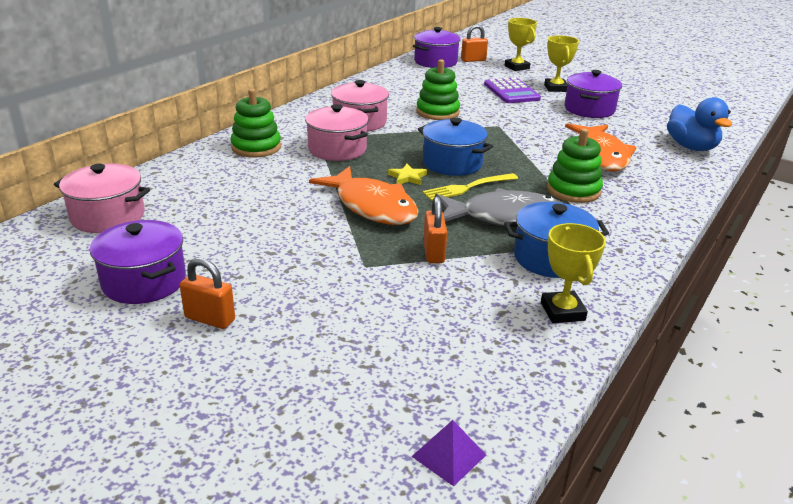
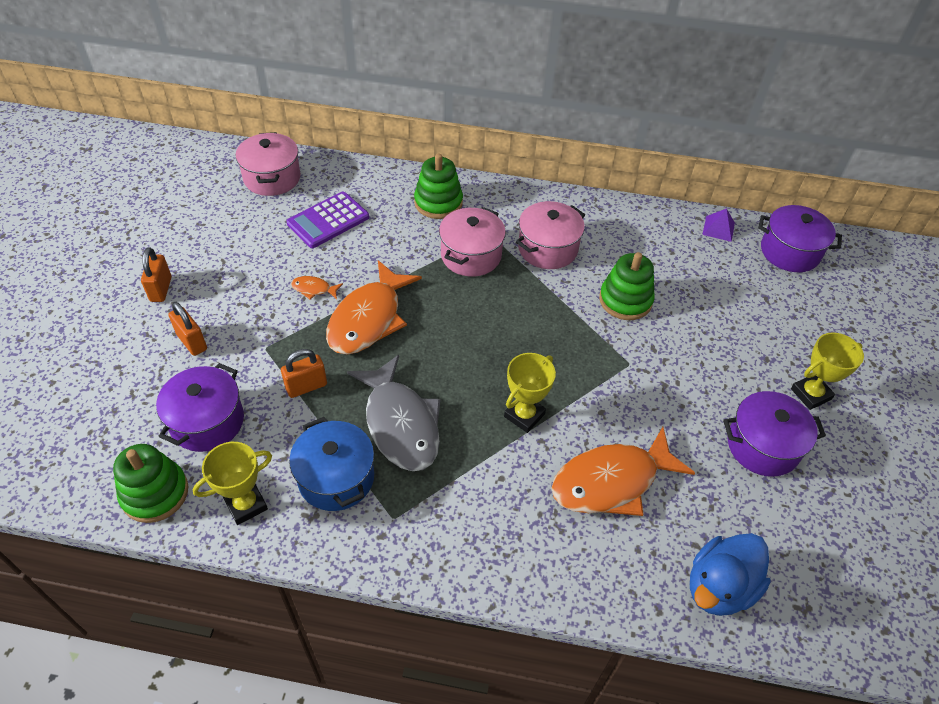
camera: 65 degrees right, 20 degrees up
purple pot [90,220,186,304] -> purple pot moved to [156,363,244,452]
yellow star [388,164,427,185] -> none
purple pyramid [411,420,486,486] -> purple pyramid moved to [702,208,735,242]
blue pot [418,117,493,176] -> none
yellow fork [422,173,518,201] -> none
orange padlock [461,24,488,62] -> orange padlock moved to [168,302,207,356]
purple calculator [484,77,541,103] -> purple calculator moved to [286,192,369,248]
yellow trophy [505,18,537,71] -> yellow trophy moved to [504,353,556,433]
green stacking toy [547,128,603,203] -> green stacking toy moved to [113,444,188,523]
none -> orange fish [291,276,343,300]

